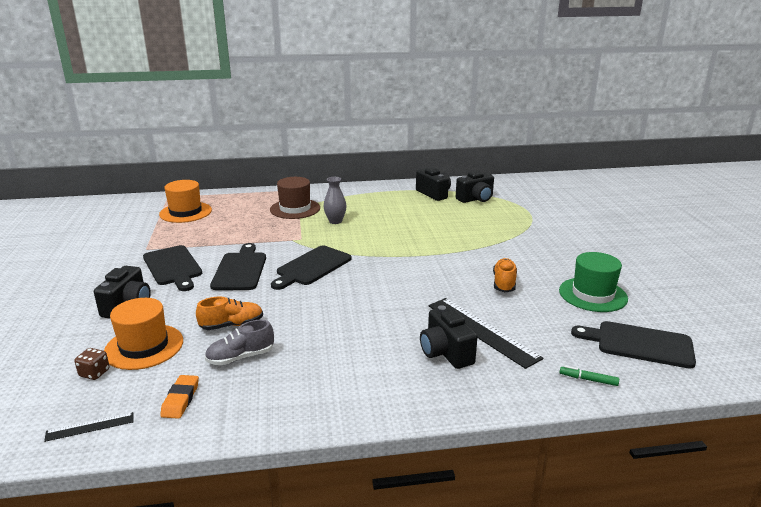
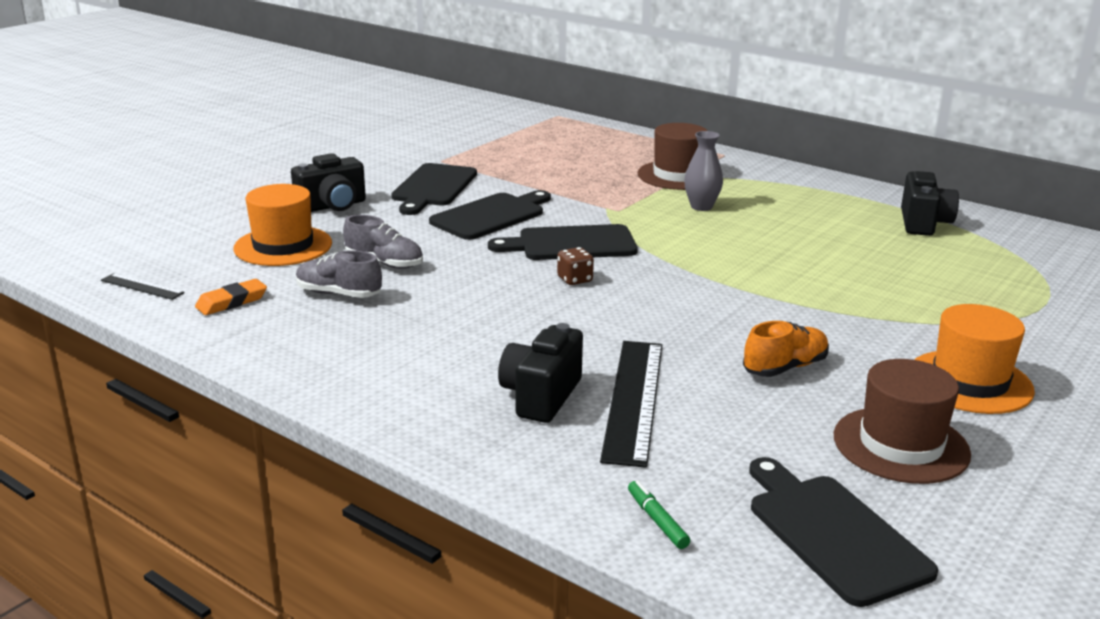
camera: 45 degrees right, 0 degrees up
brown dice [74,348,110,380] -> brown dice moved to [557,247,594,285]
orange hat [159,180,212,223] -> orange hat moved to [914,304,1035,414]
orange shoe [196,297,263,330] -> grey shoe [343,215,423,269]
black camera [456,171,494,203] -> none
green hat [559,252,628,312] -> brown hat [834,359,971,484]

